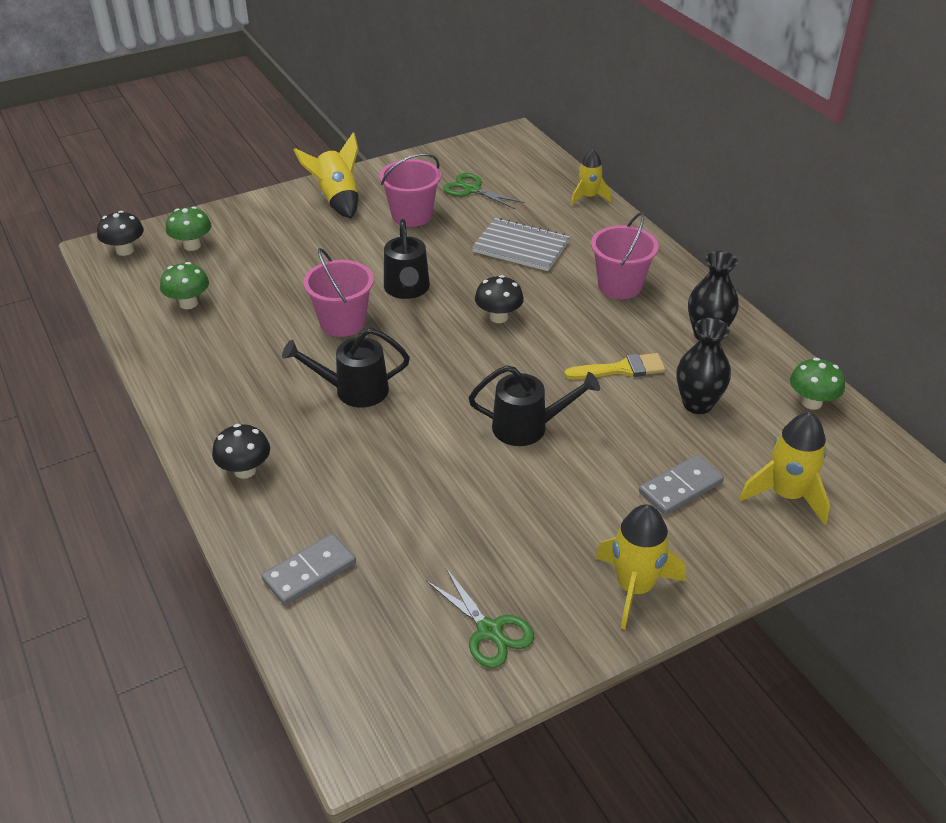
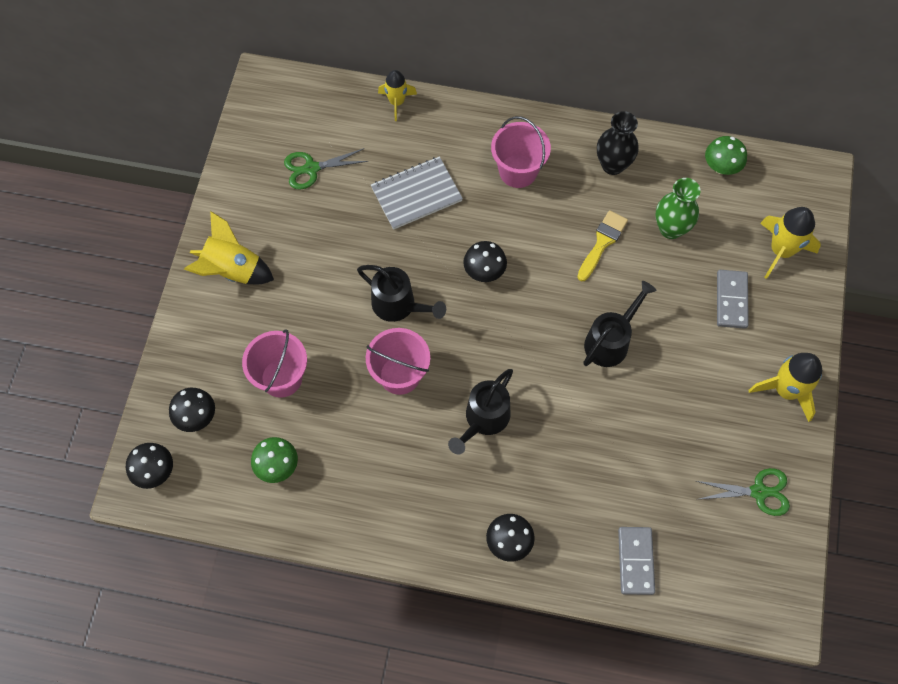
camera: 50 degrees left, 25 degrees up
green mushroom [166,206,211,251] -> black mushroom [169,388,215,432]
pink bucket [379,153,441,227] -> pink bucket moved to [242,329,307,398]
black vase [677,318,731,414] -> green vase [656,178,701,239]

